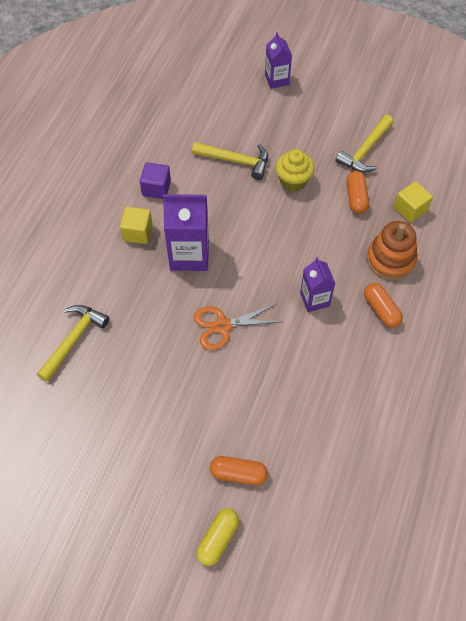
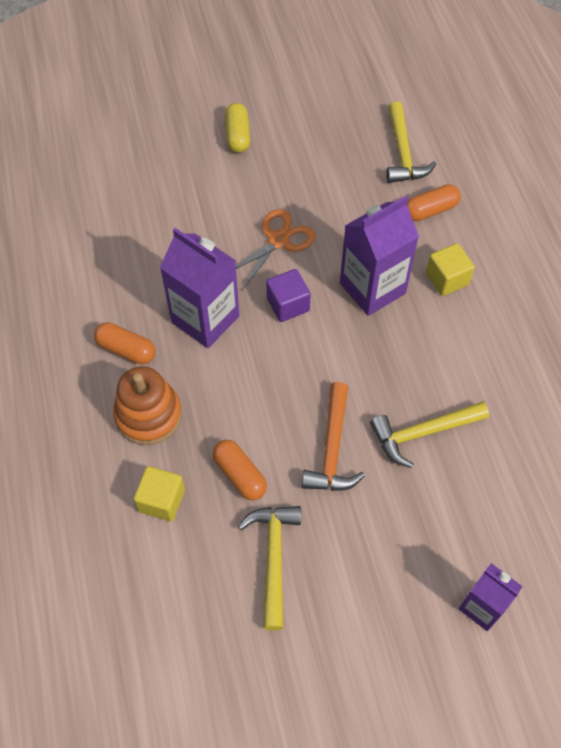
camera: 145 degrees right, 0 degrees up
purple cube [140,162,171,199] -> purple cube moved to [266,269,311,322]
yellow capsule [196,508,239,566] -> yellow capsule moved to [225,103,250,153]
orange capsule [210,456,268,485] -> orange capsule moved to [407,184,461,222]
yellow cupcake [276,149,315,192] -> orange hammer [302,382,365,491]
purple carton [300,257,335,312] -> purple carton [160,228,239,348], size x1.65

